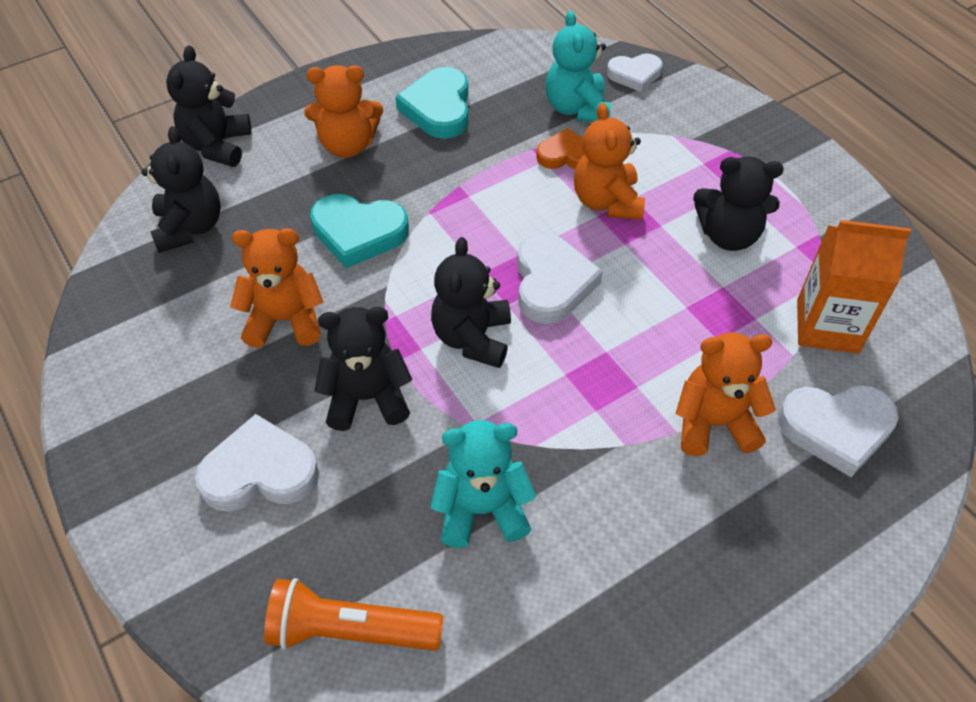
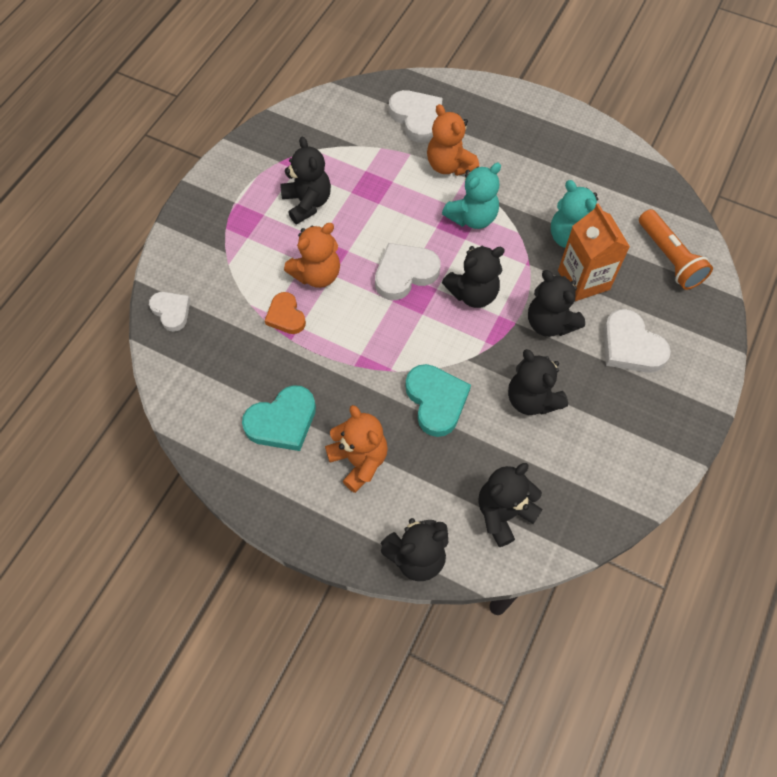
camera: 120 degrees left, 10 degrees up
orange teddy bear [230,228,324,348] -> black teddy bear [508,349,568,415]
turquoise teddy bear [546,11,611,122] -> turquoise teddy bear moved to [442,163,501,229]
orange carton [797,220,911,354] -> orange carton moved to [558,203,630,301]

